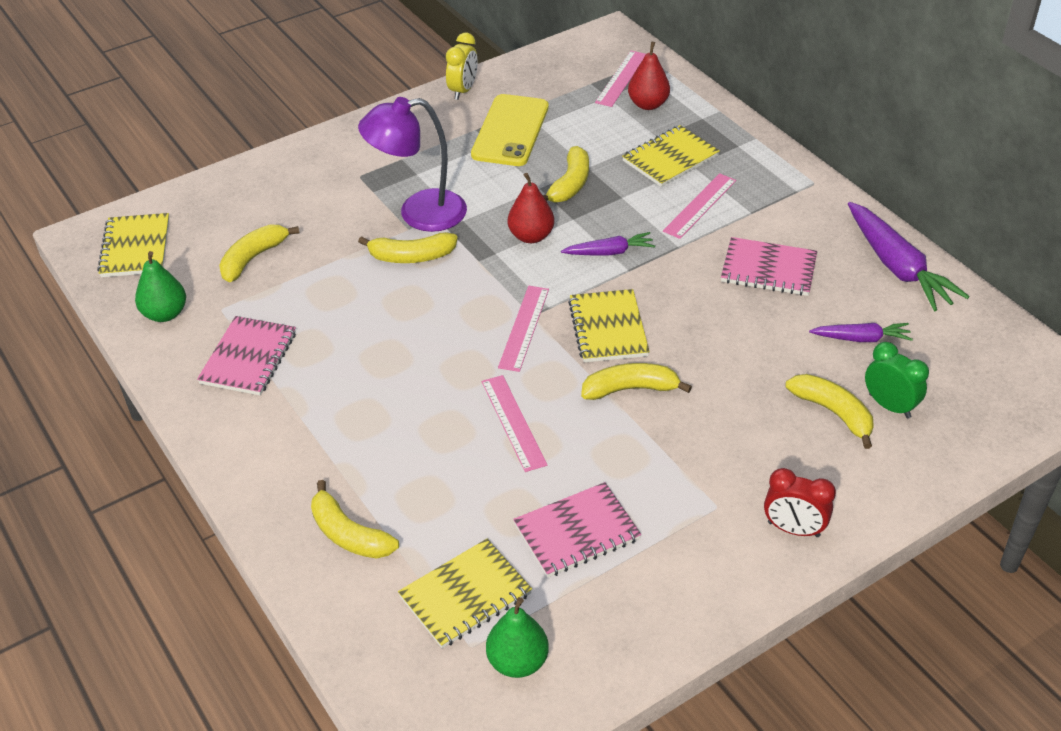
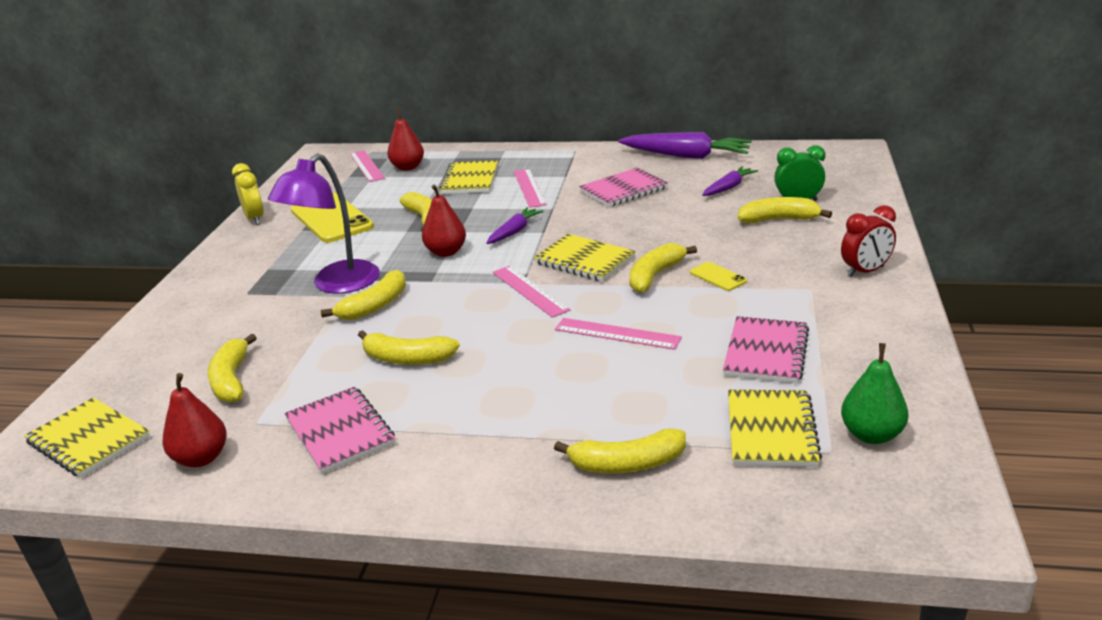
camera: 45 degrees left, 15 degrees down
green pear [135,251,186,322] -> red pear [163,373,227,467]
none -> yellow banana [358,330,460,365]
none -> yellow phone [690,262,747,291]

